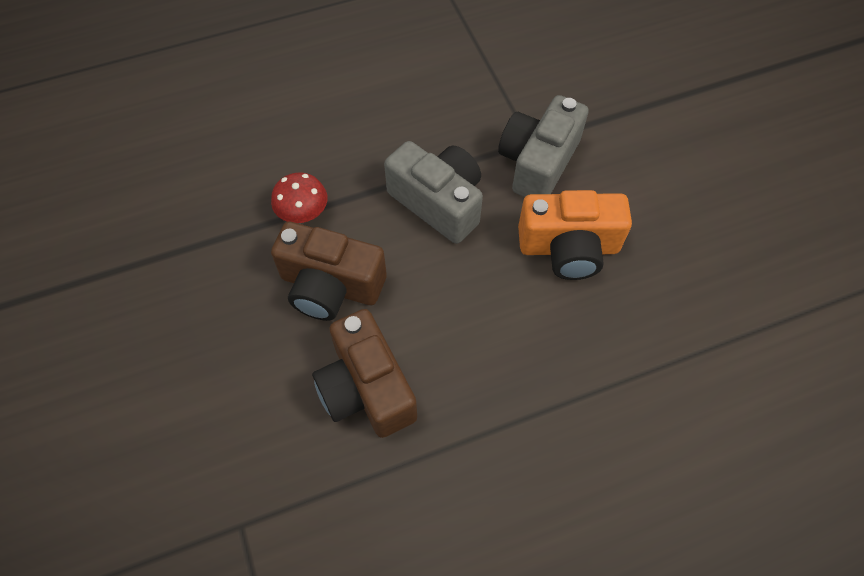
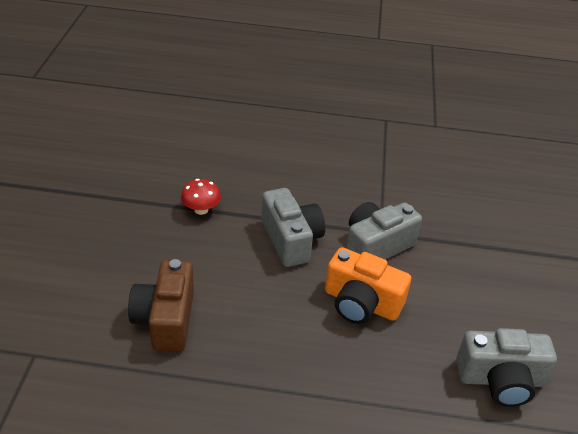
camera: 25 degrees right, 20 degrees down
brown camera [271,222,387,321] -> none
none -> grey camera [456,328,557,407]

